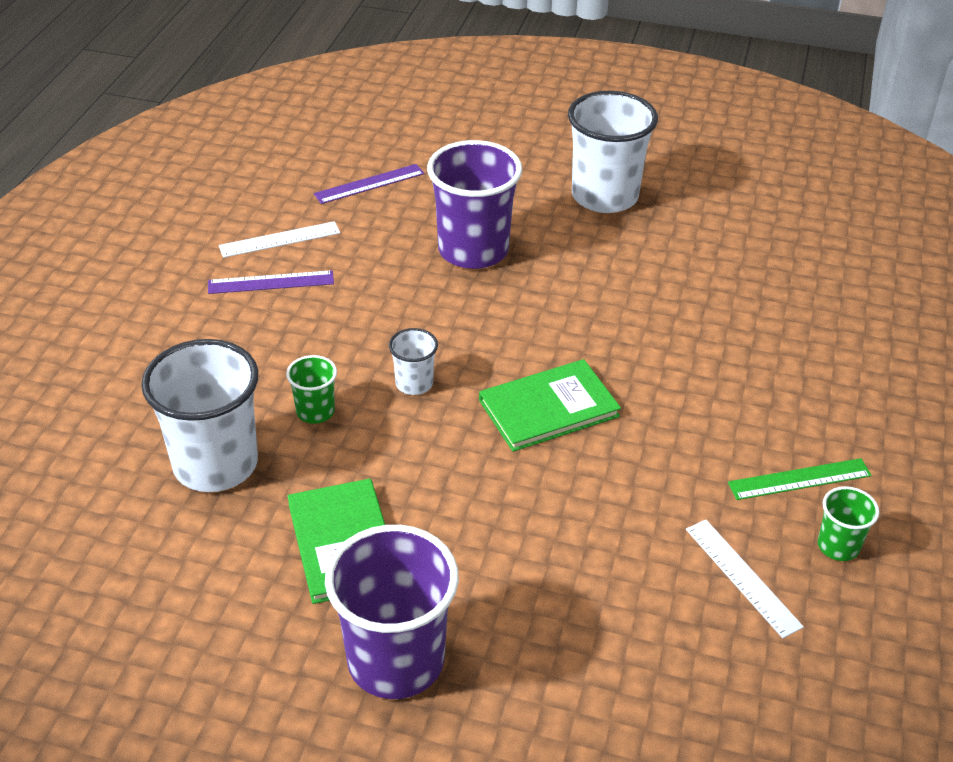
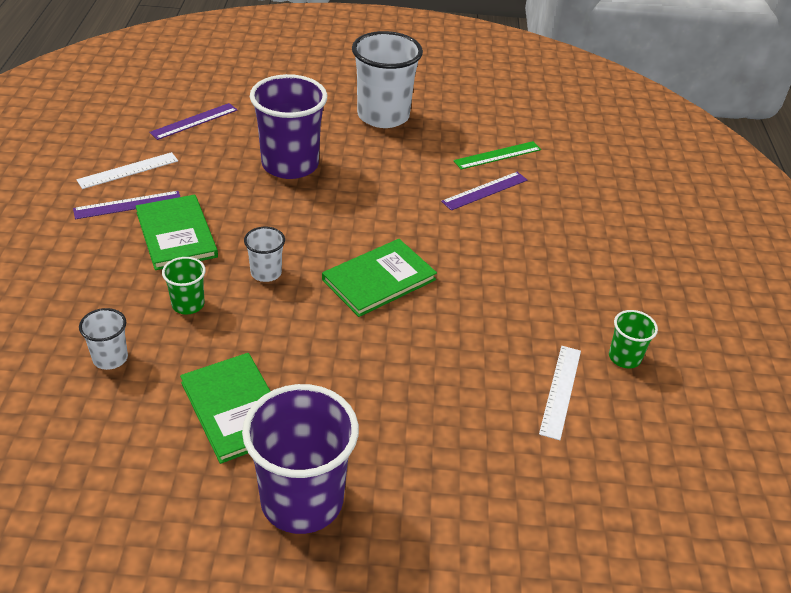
camera: 15 degrees left, 0 degrees up
white cup [141,339,259,492] -> white cup [79,308,128,370], size x0.47
white ruler [686,520,804,638] -> white ruler turned 60 degrees clockwise [539,346,581,440]
green ruler [728,458,872,500] -> green ruler moved to [453,141,541,170]
none -> green book [136,195,218,270]
none -> purple ruler [441,172,527,211]

